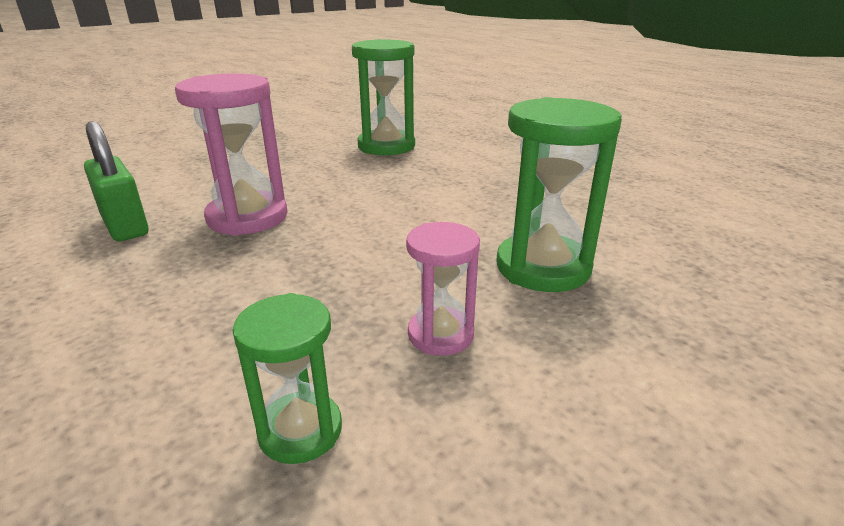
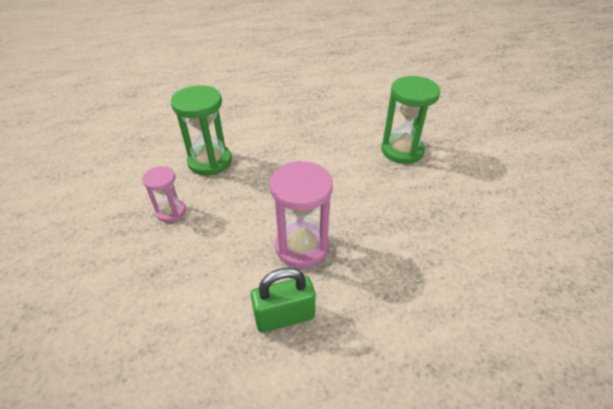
camera: 70 degrees left, 15 degrees up
green hourglass [232,293,342,464] -> none
pink hourglass [406,222,480,356] -> pink hourglass moved to [142,166,185,222]

